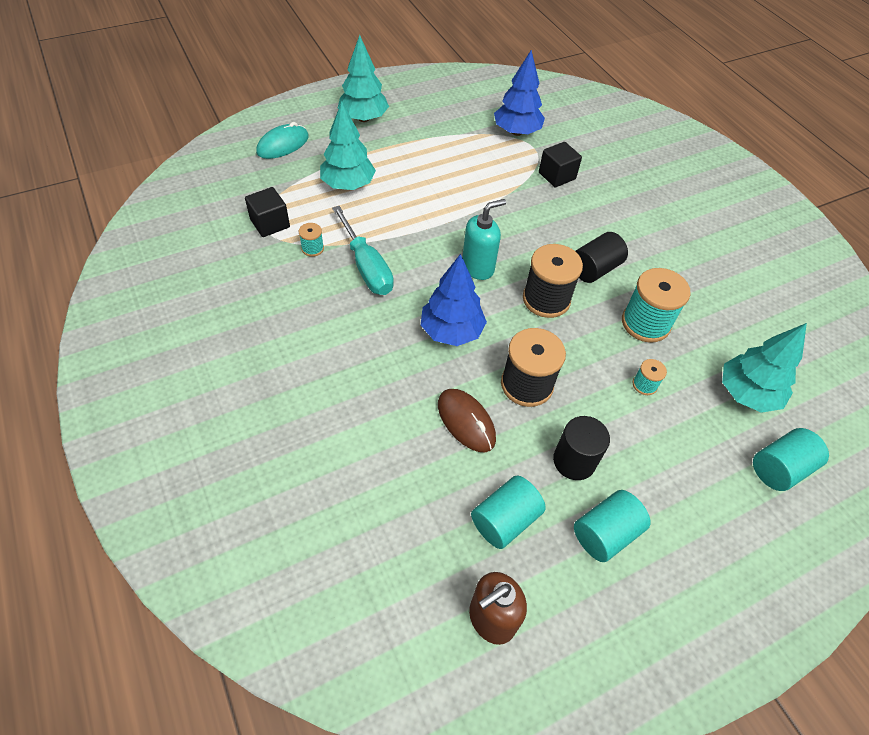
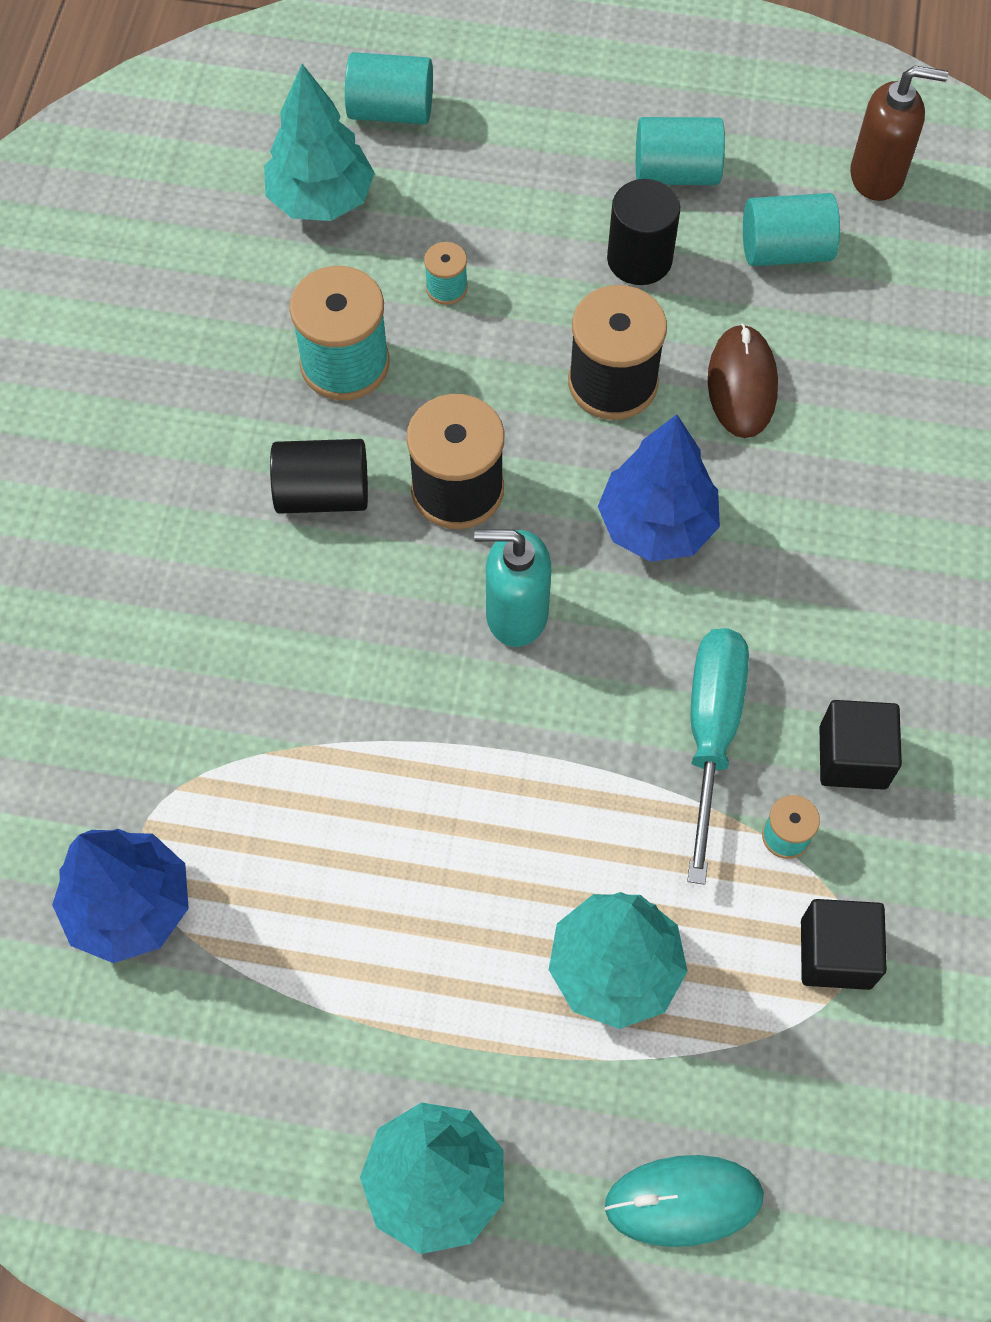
camera: 140 degrees left, 10 degrees up
black cube [539,142,582,188] -> black cube moved to [819,700,902,790]

